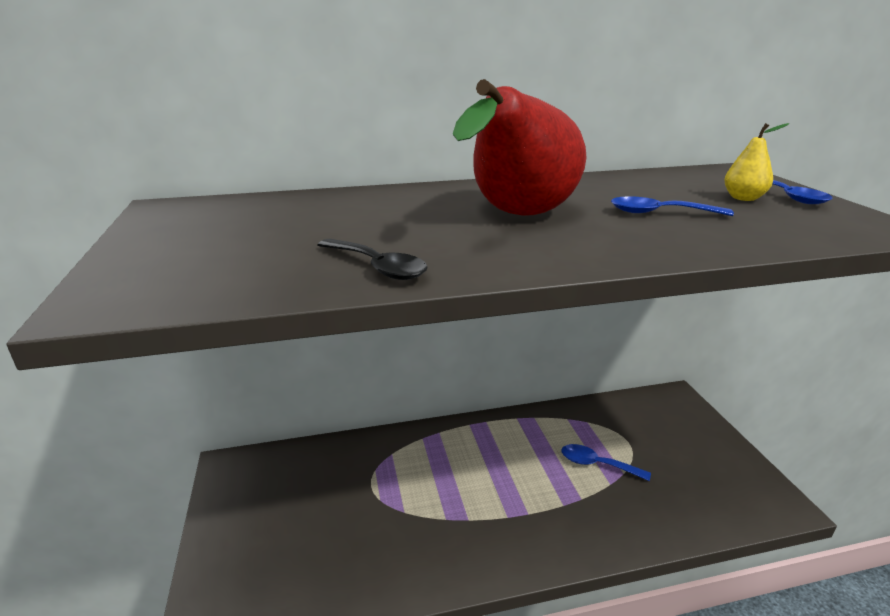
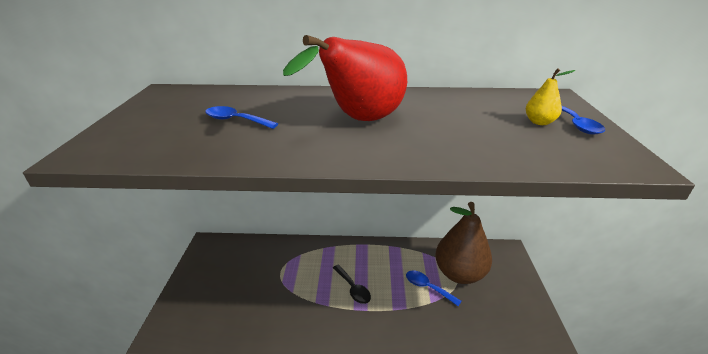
camera: 15 degrees right, 5 degrees up
black spoon [318,239,428,280] -> black spoon moved to [333,265,371,304]
blue spoon [611,196,734,216] -> blue spoon moved to [205,106,278,129]
none -> brown pear [435,202,492,284]

